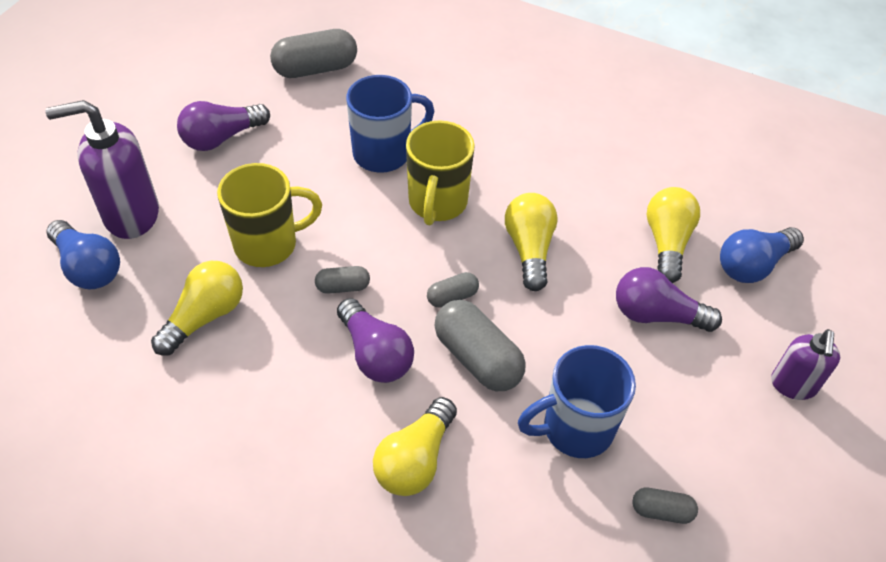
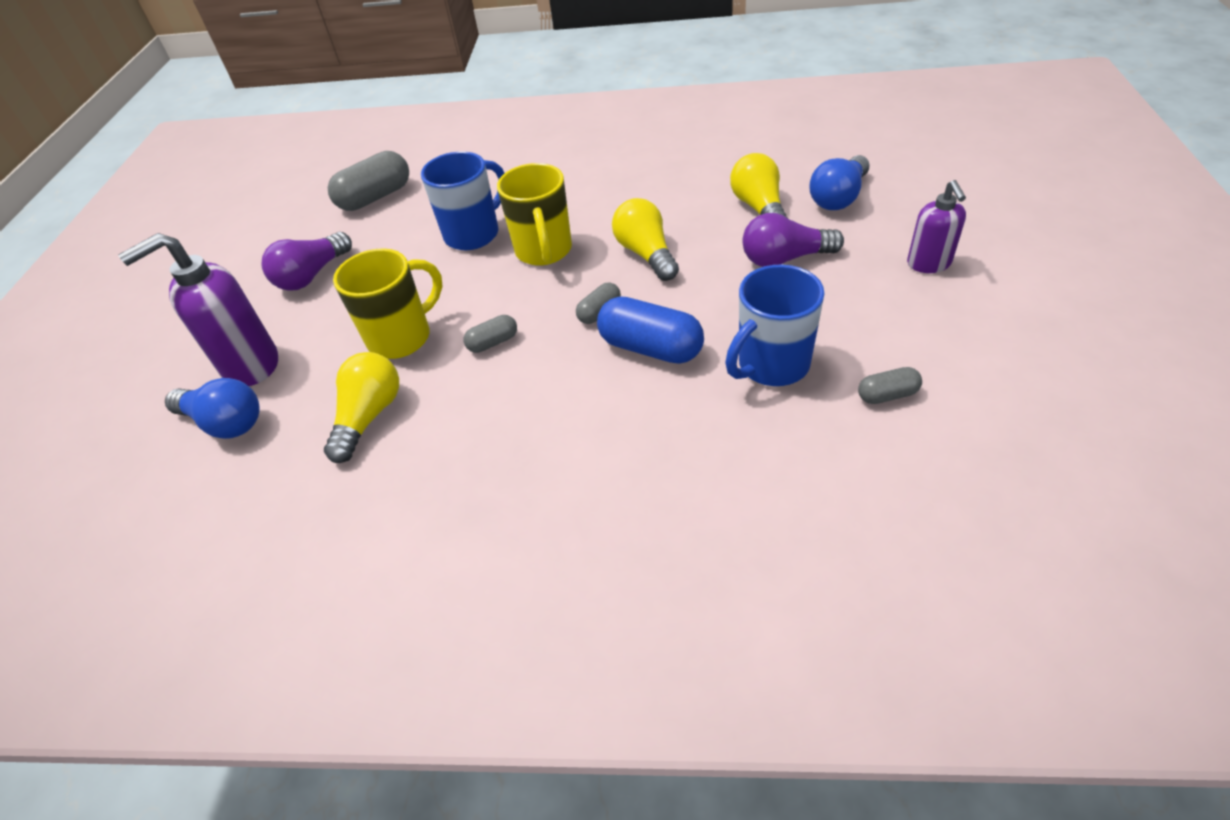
camera: 15 degrees left, 5 degrees down
purple light bulb [337,298,414,383] -> none
yellow light bulb [373,397,457,496] -> none
grey capsule [434,300,526,391] -> blue capsule [597,296,704,364]

